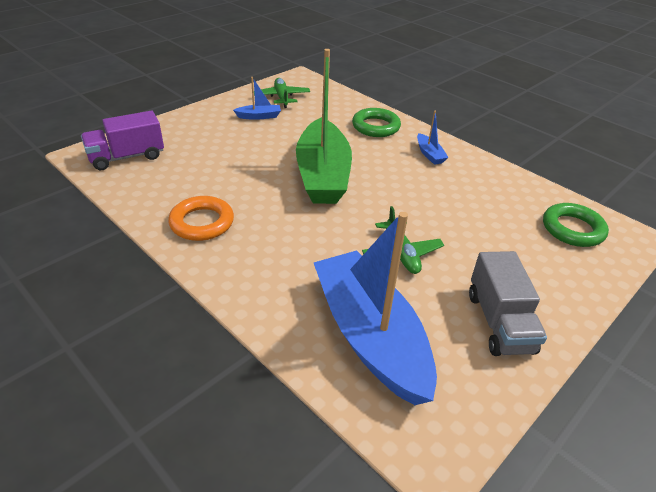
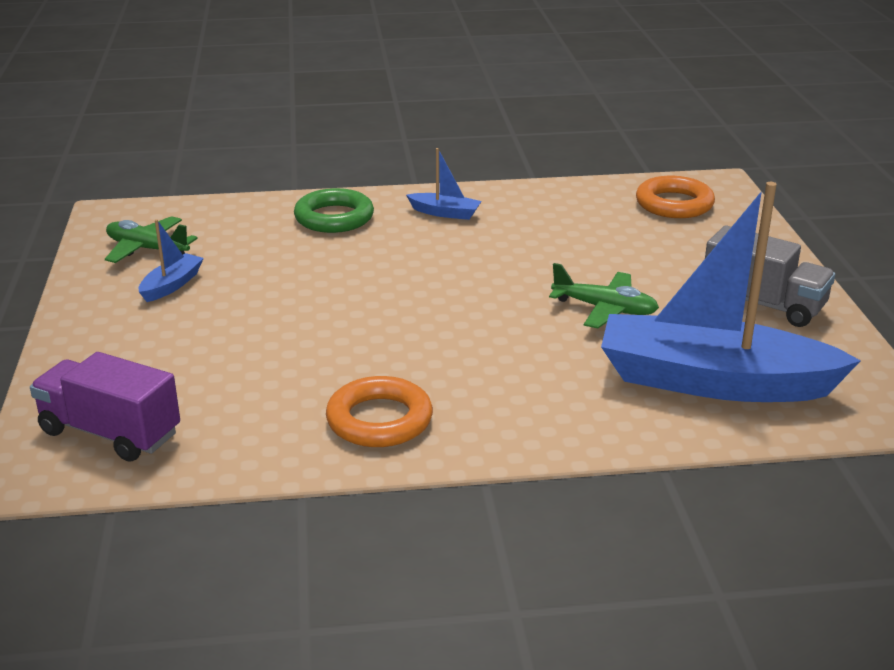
camera: 50 degrees left, 10 degrees down
purple truck [81,111,164,170] -> purple truck turned 105 degrees clockwise [30,352,180,462]
green boat [296,49,352,204] -> none
green ring [543,203,609,247] -> orange ring [636,176,715,218]

